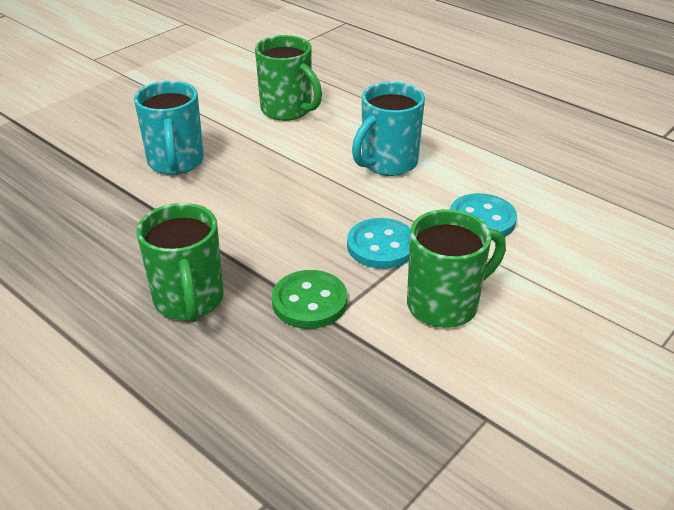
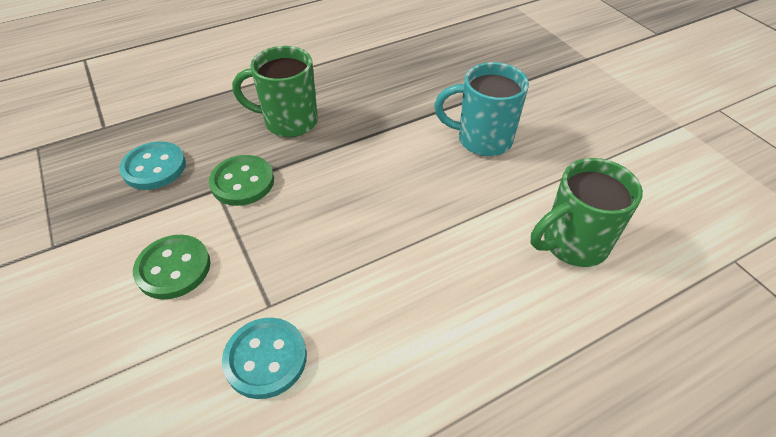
camera: 110 degrees right, 10 degrees up
turquoise button [347,218,411,269] -> turquoise button moved to [119,141,186,190]
turquoise mug [352,82,425,176] -> none
green mug [407,209,506,328] -> green button [133,235,210,299]

